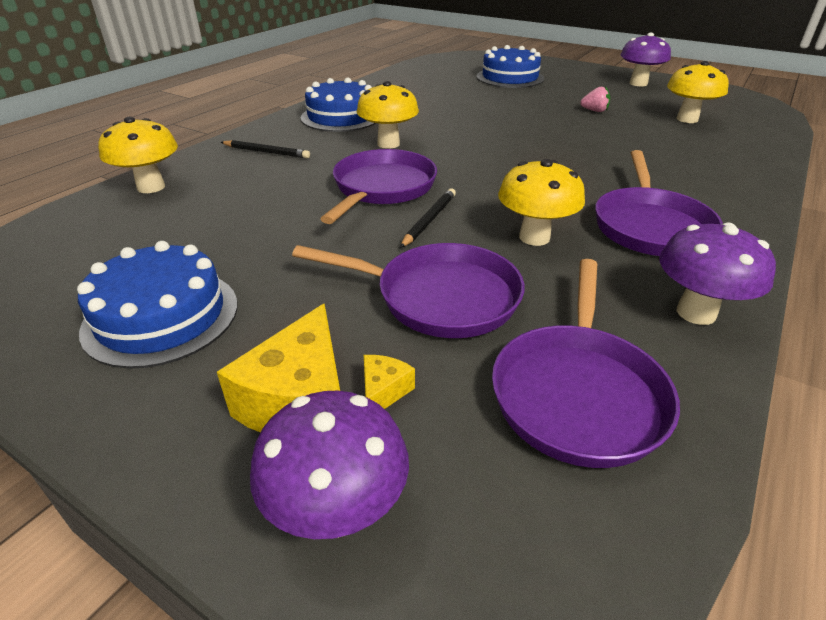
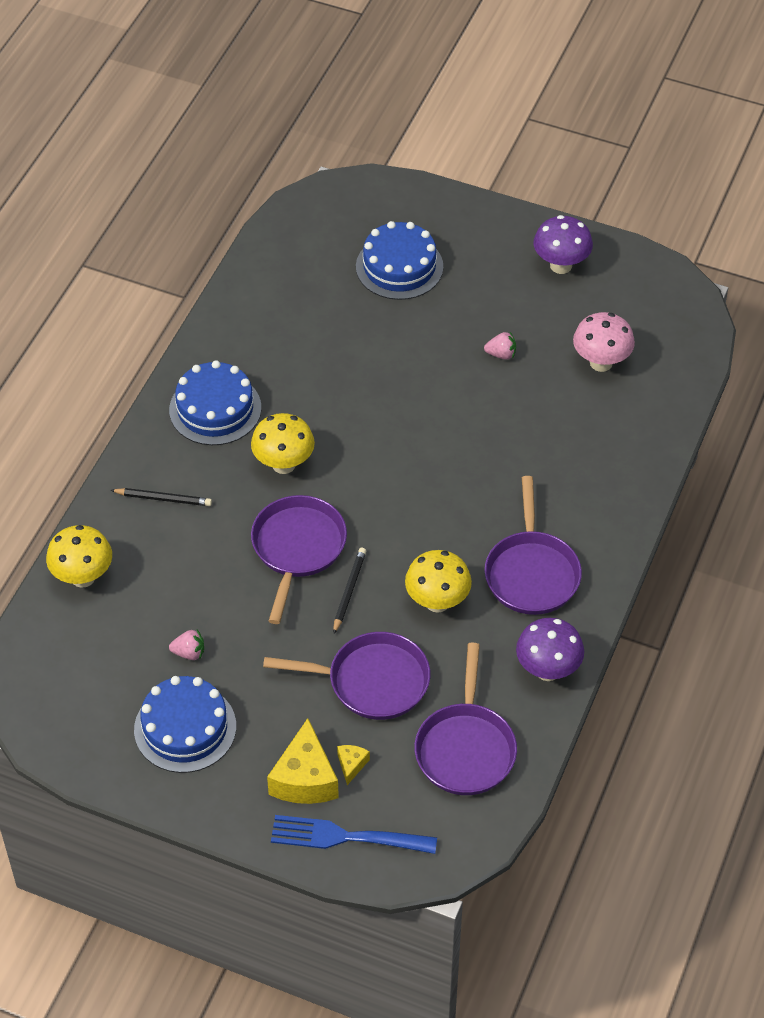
camera: 10 degrees left, 15 degrees up
purple mushroom [250,391,409,539] -> blue fork [271,815,437,854]
yellow mushroom [667,61,729,123] -> pink mushroom [573,312,635,372]
none -> pink strawberry [169,630,204,660]

